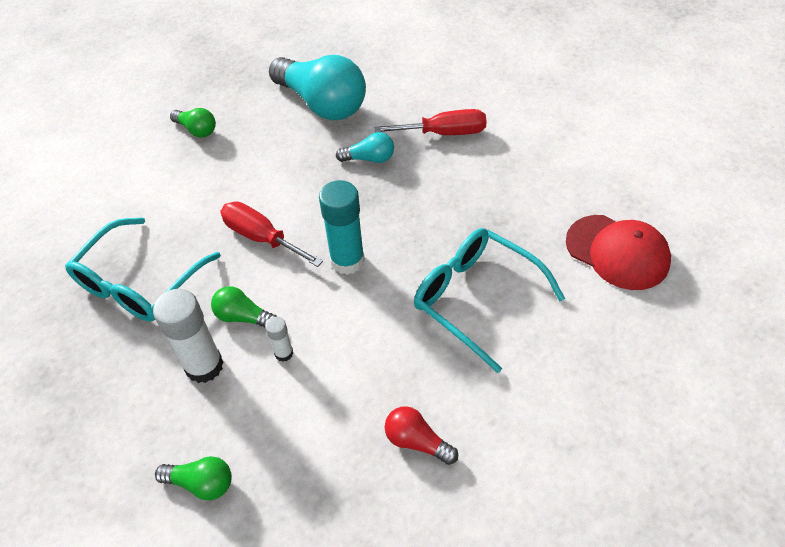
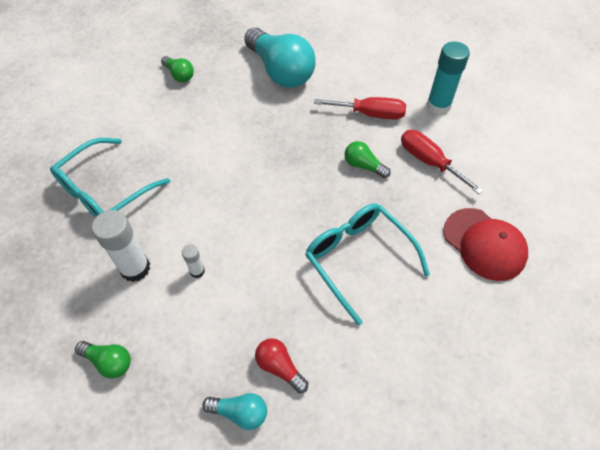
camera: 10 degrees right, 5 degrees up
green light bulb [211,286,278,328] -> green light bulb moved to [345,141,391,178]
red screwdriver [220,201,323,267] -> red screwdriver moved to [401,130,484,194]
turquoise glue stick [319,180,365,275] -> turquoise glue stick moved to [427,42,470,115]
turquoise light bulb [336,132,394,163] -> turquoise light bulb moved to [202,393,267,430]

